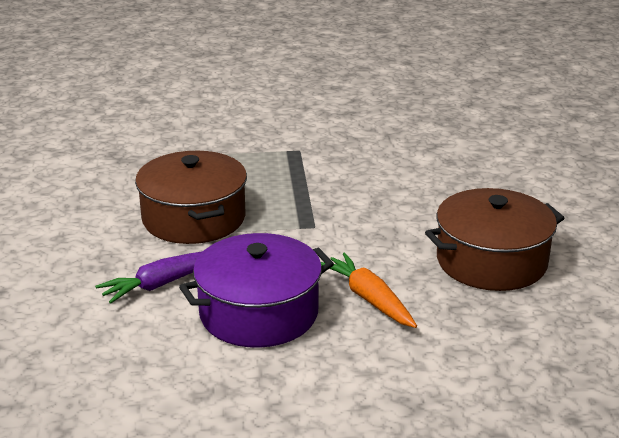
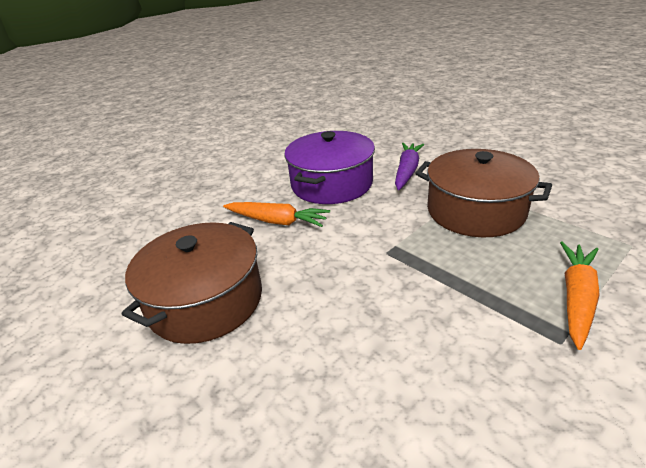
camera: 145 degrees right, 5 degrees up
none -> orange carrot [560,242,600,350]

